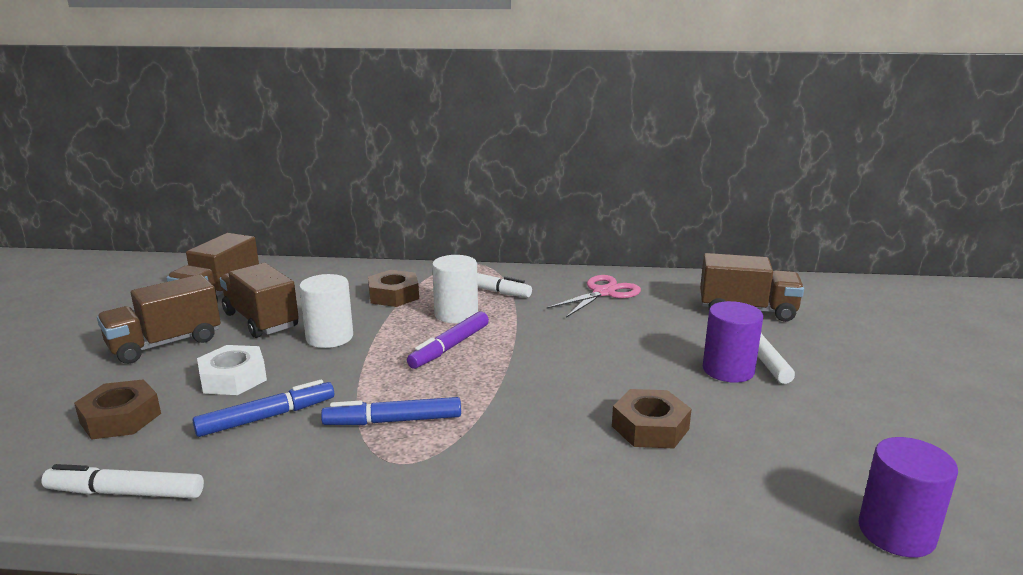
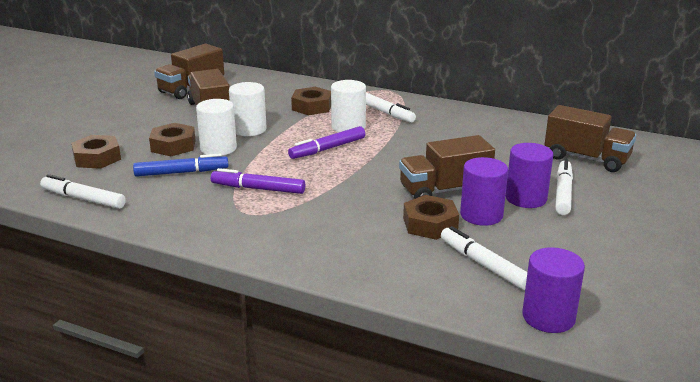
camera: 20 degrees right, 5 degrees up
brown truck [97,274,221,364] -> brown truck moved to [399,135,495,199]
white nut [197,345,267,395] -> brown nut [149,123,196,156]
blue marker [321,397,461,425] -> purple marker [211,168,305,194]
pink scissors [547,275,641,318] -> none
none -> white cylinder [196,99,237,156]
none -> white marker [441,226,527,290]
none -> purple cylinder [460,157,508,226]

